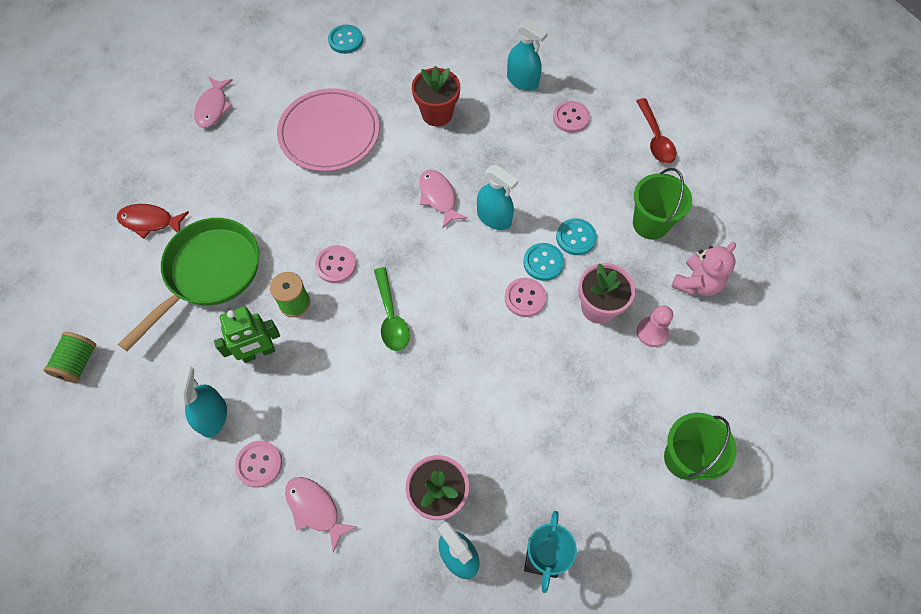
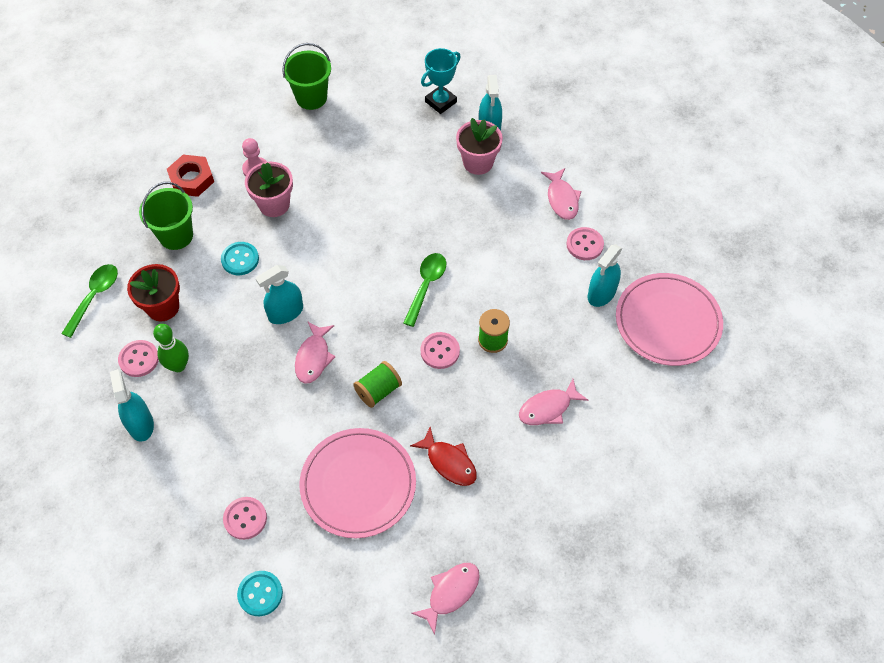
camera: 145 degrees left, 5 degrees down
green spool [44,332,96,383] -> green spool moved to [353,361,402,408]
red fish [117,204,189,239] -> red fish moved to [410,427,477,486]
green pan [118,218,259,351] -> pink fish [519,379,588,425]
green robot [214,306,280,363] -> none
red flower pot [412,65,460,126] -> red flower pot moved to [127,264,180,321]
turquoise spray bottle [477,165,518,230] -> turquoise spray bottle turned 105 degrees counterclockwise [256,265,303,324]
pink button [505,278,546,317] -> pink button moved to [223,497,267,540]
turquoise button [523,243,564,281] -> none
red spoon [636,98,676,164] -> green spoon [61,264,118,338]
pink teddy bear [672,242,736,296] -> red nut [167,155,214,197]
none -> green bowling pin [153,324,189,372]
none -> pink plate [616,273,723,366]

